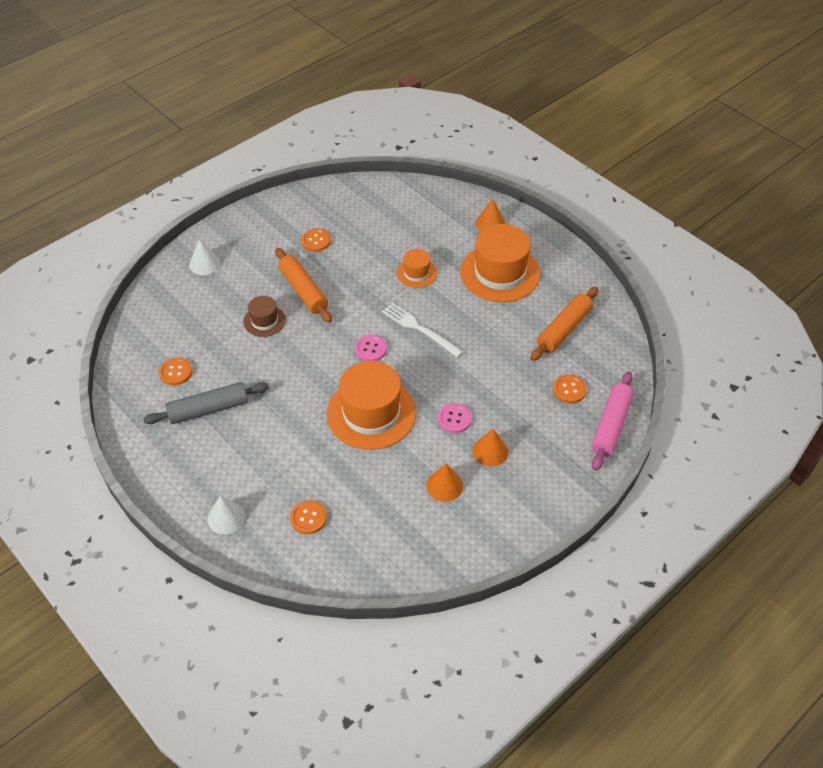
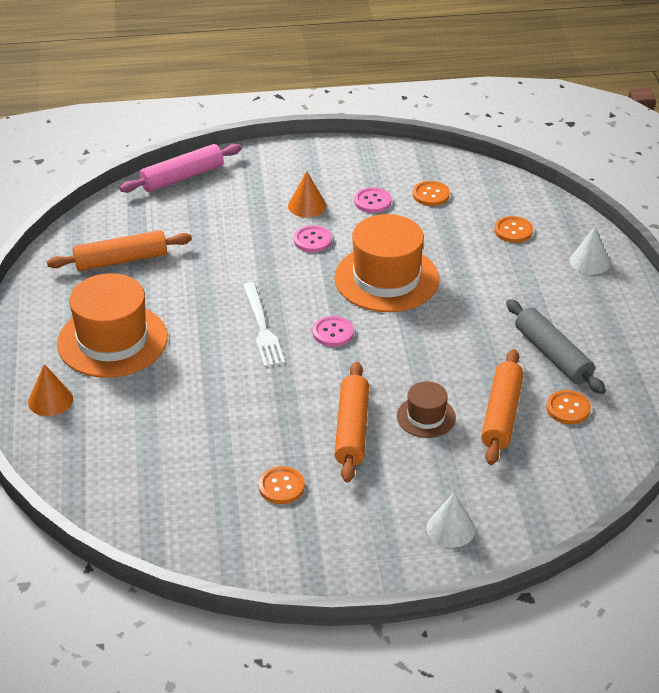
camera: 145 degrees left, 10 degrees down
grey rolling pin [143,382,269,424] -> grey rolling pin turned 45 degrees clockwise [506,299,606,394]
orange hat [396,249,437,288] -> none
orange cone [426,463,463,502] -> pink button [354,187,391,213]
orange button [553,375,587,403] -> orange button moved to [413,181,450,206]
none -> orange rolling pin [481,349,524,465]

